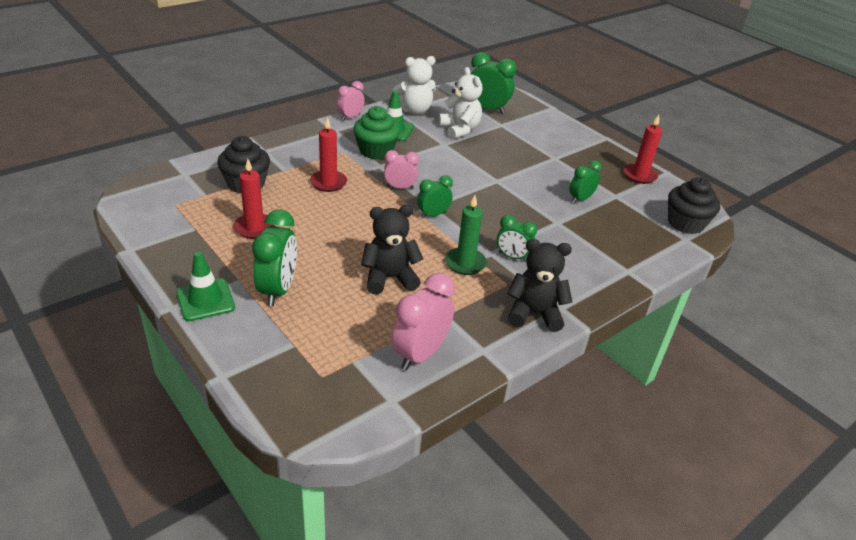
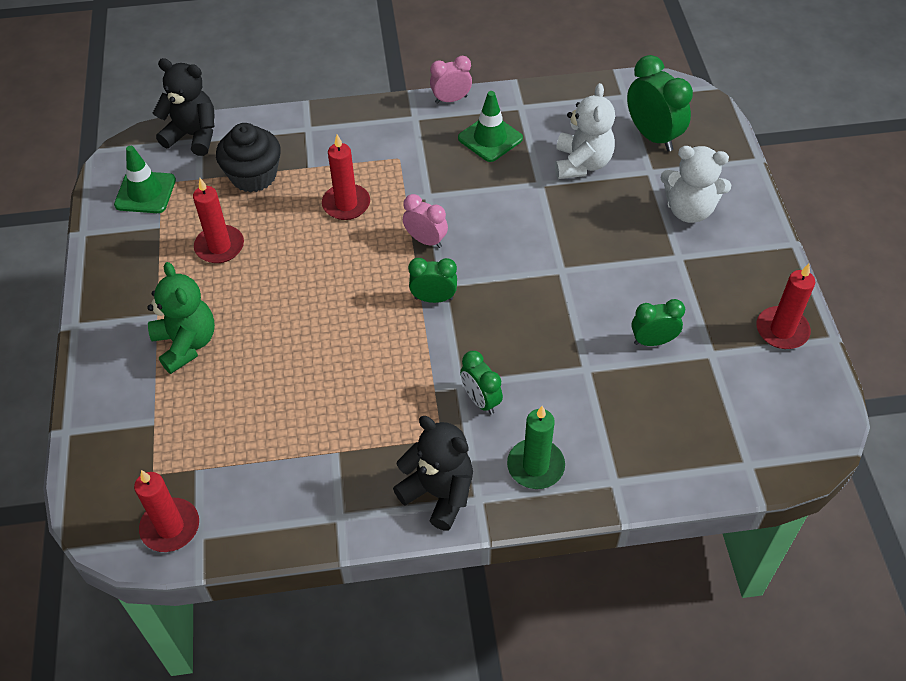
camera: 35 degrees right, 15 degrees up
green traffic cone [176,252,235,321] -> green traffic cone moved to [114,146,176,213]
green clock [252,209,297,306] -> green teddy bear [147,262,215,374]
green cupcake [353,106,400,159] -> none
black teddy bear [361,205,423,295] -> black teddy bear moved to [153,58,215,156]
pink clock [391,273,455,370] -> none
white teddy bear [393,56,436,114] -> white teddy bear moved to [660,146,731,223]
green candle [445,195,487,275] -> green candle moved to [507,406,565,489]
black cupcake [668,177,720,234] -> none
none -> red candle [134,470,199,552]

